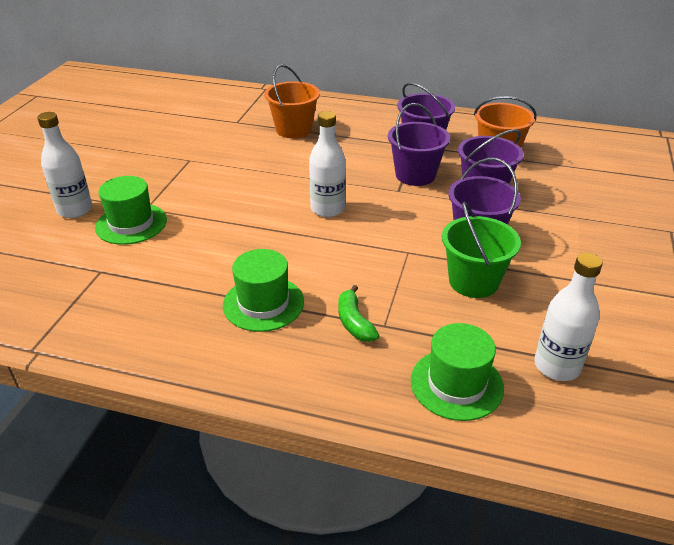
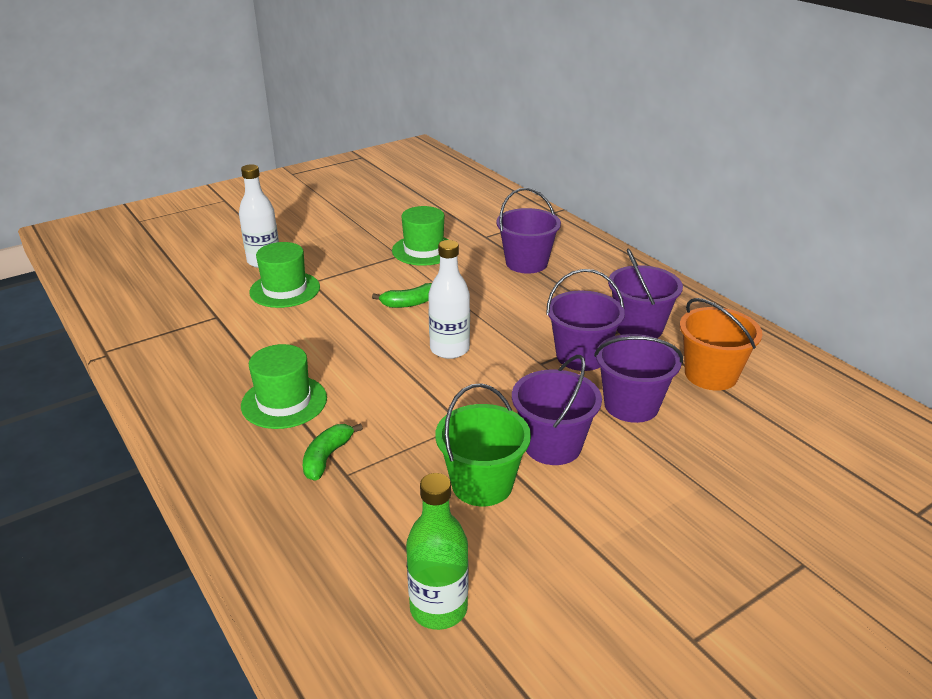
camera: 40 degrees right, 5 degrees down
orange bucket [264,64,320,138] -> purple bucket [496,188,561,274]
green hat [411,323,504,421] -> green hat moved to [392,206,448,266]
white bottle [534,253,603,381] -> green bottle [406,473,469,630]
none -> green banana [372,283,432,308]

